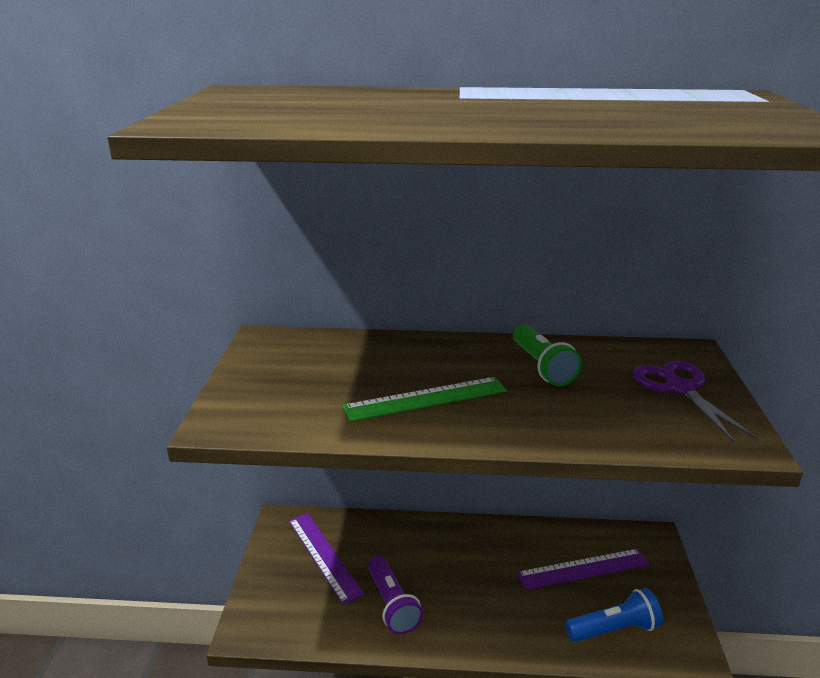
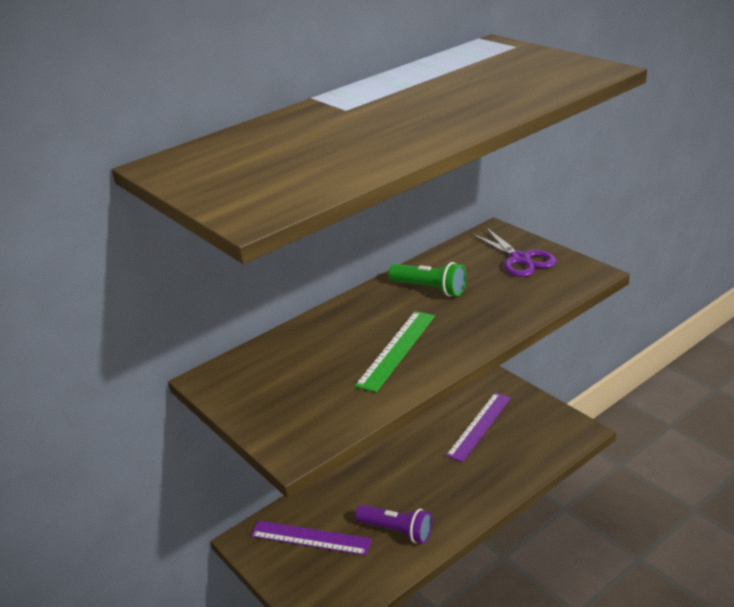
camera: 40 degrees left, 5 degrees up
blue flashlight [565,588,663,642] -> none
purple scissors [633,360,758,442] -> purple scissors turned 150 degrees counterclockwise [471,228,556,277]

